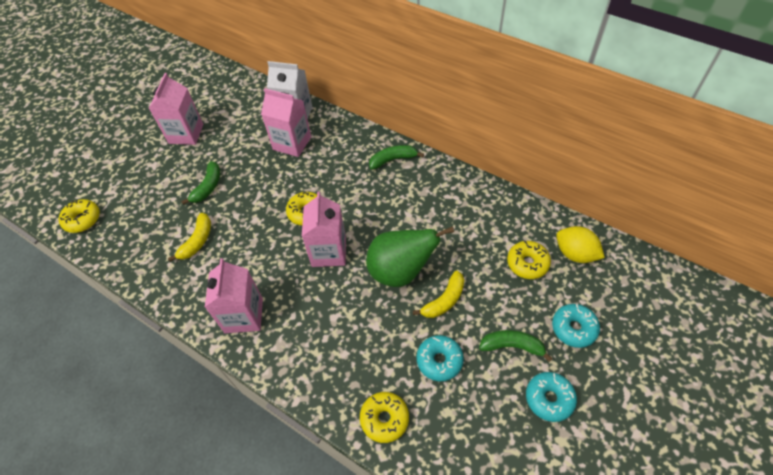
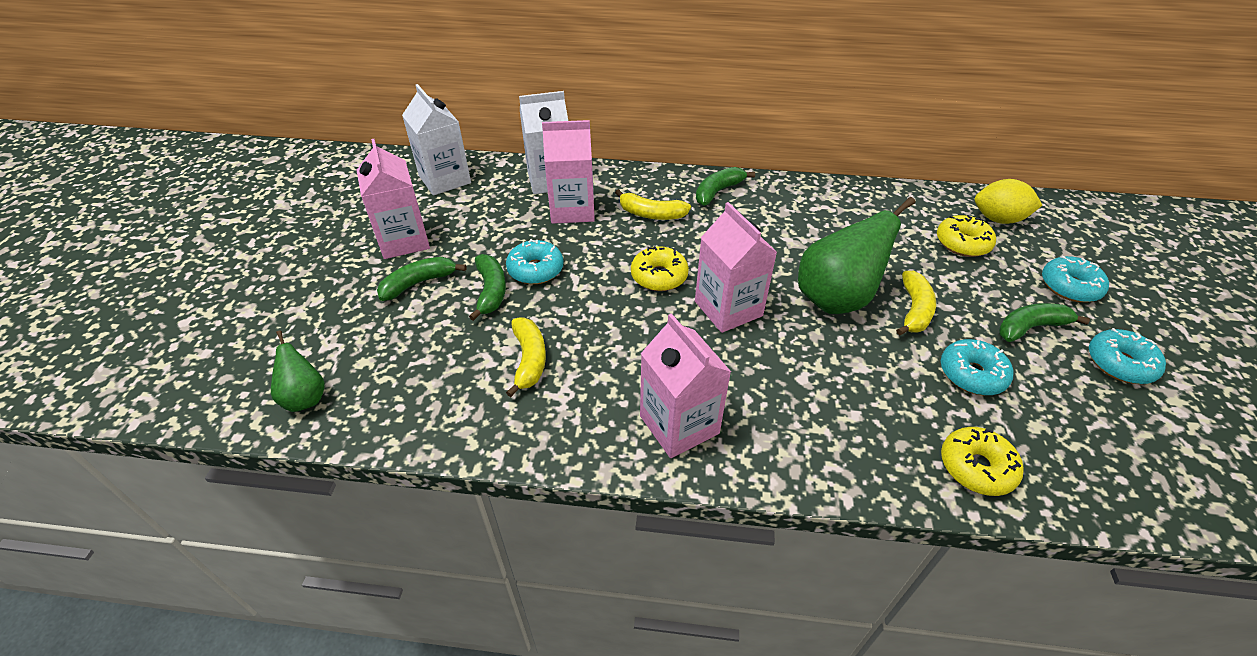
camera: 30 degrees left, 10 degrees down
yellow donut [59,199,100,233] -> green pear [271,330,325,412]
none -> green banana [377,257,466,301]
none -> white carton [402,84,471,195]
none -> turquoise donut [506,239,564,284]
none -> yellow banana [615,189,691,220]

